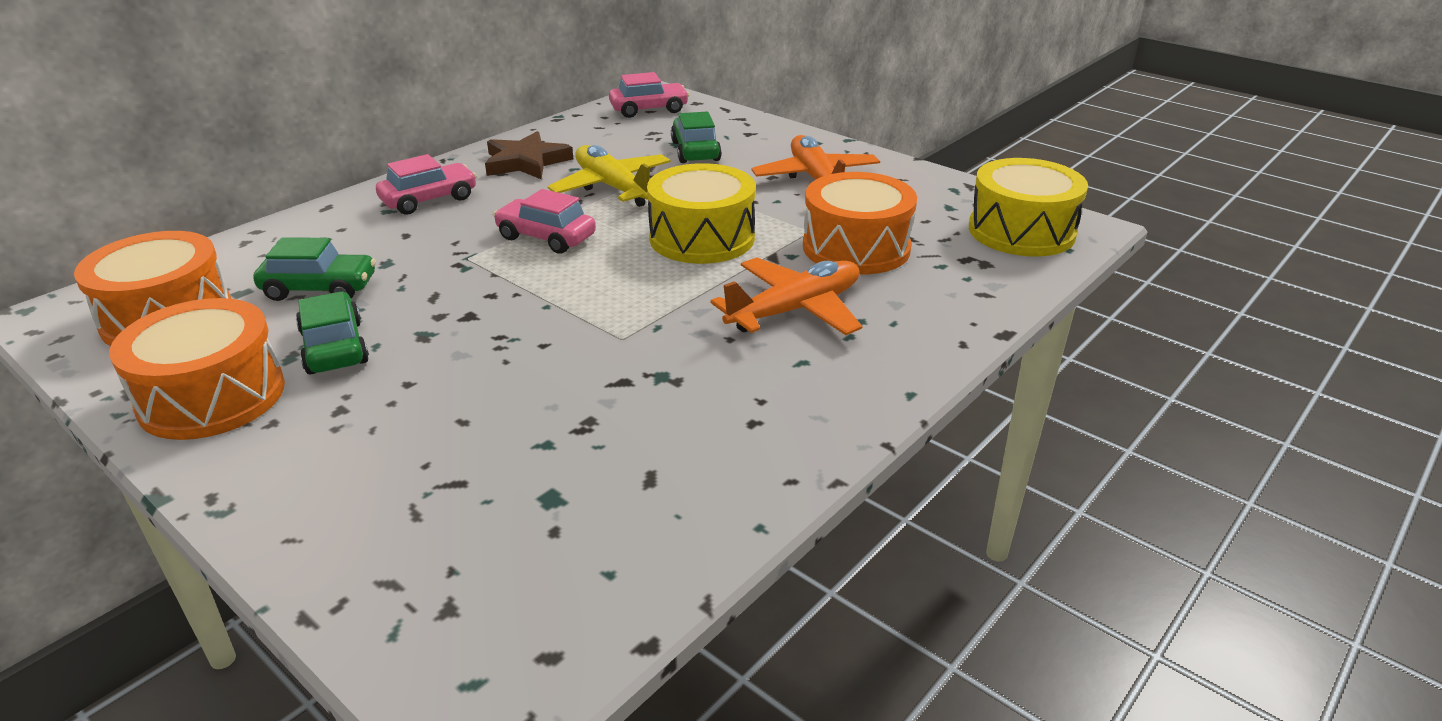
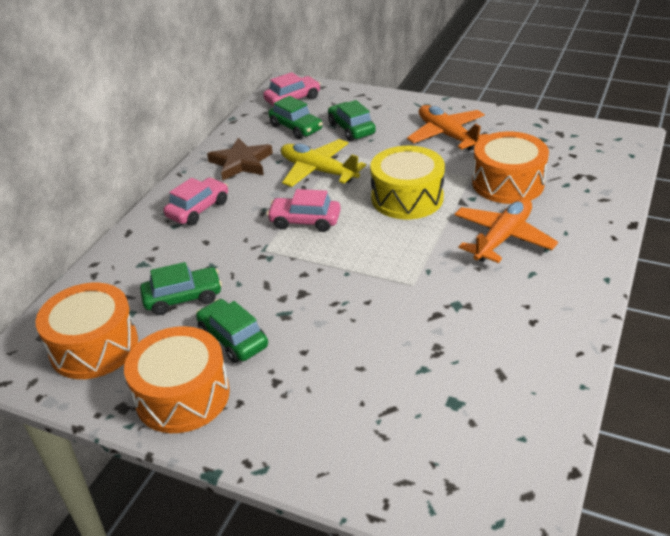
camera: 15 degrees left, 5 degrees up
yellow drum [969,158,1088,257] -> none
none -> green car [268,96,323,139]

